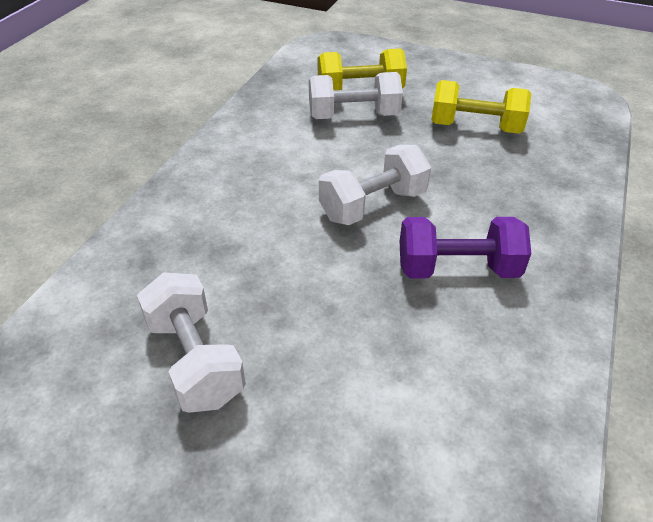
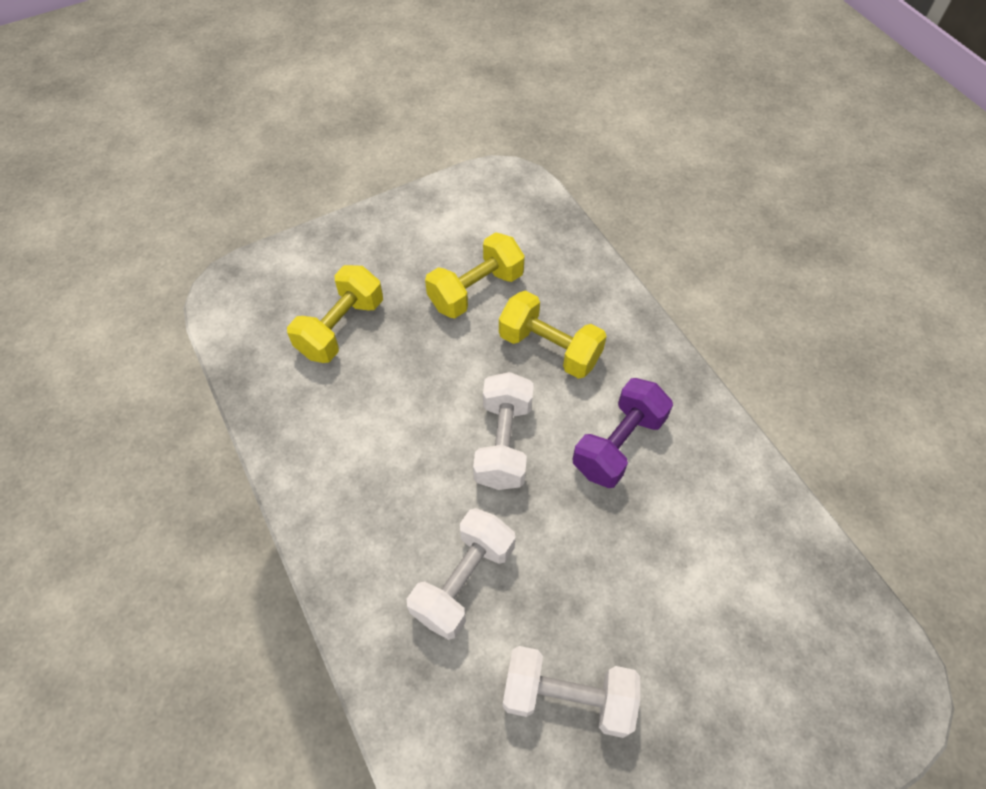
camera: 50 degrees left, 15 degrees up
white dumbbell [309,72,403,119] -> white dumbbell moved to [407,508,515,640]
none -> yellow dumbbell [499,291,607,379]

